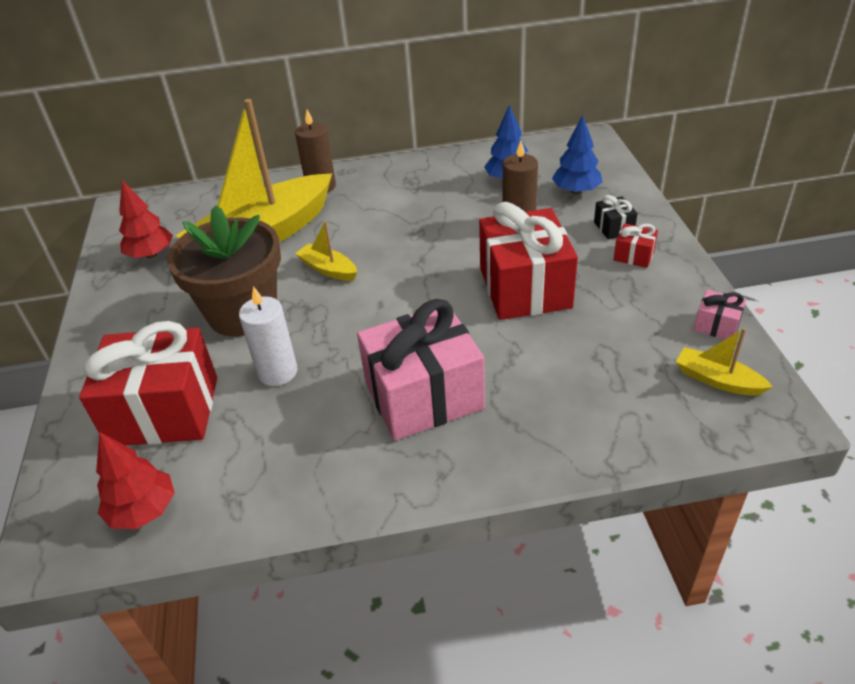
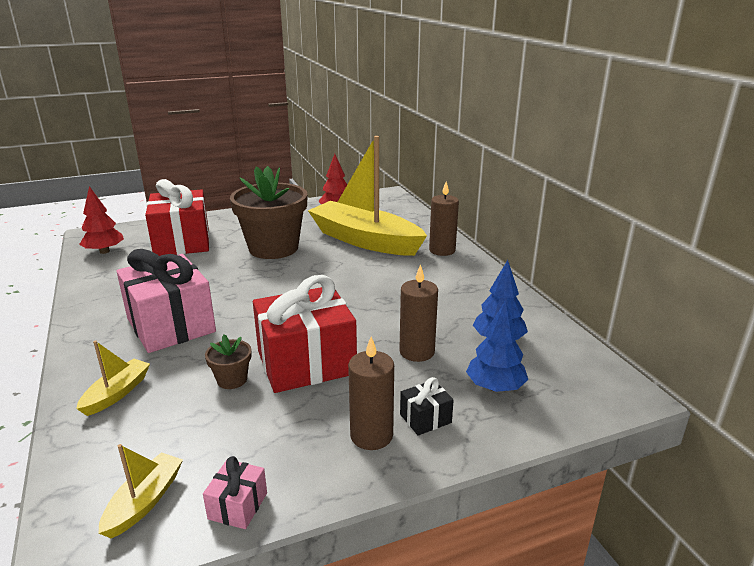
camera: 75 degrees right, 15 degrees down
white candle [239,286,298,386] -> none
yellow boat [295,221,357,281] -> yellow boat moved to [76,341,150,416]
red gift [613,224,658,268] -> brown candle [348,336,394,450]
none -> brown flower pot [205,334,252,389]

